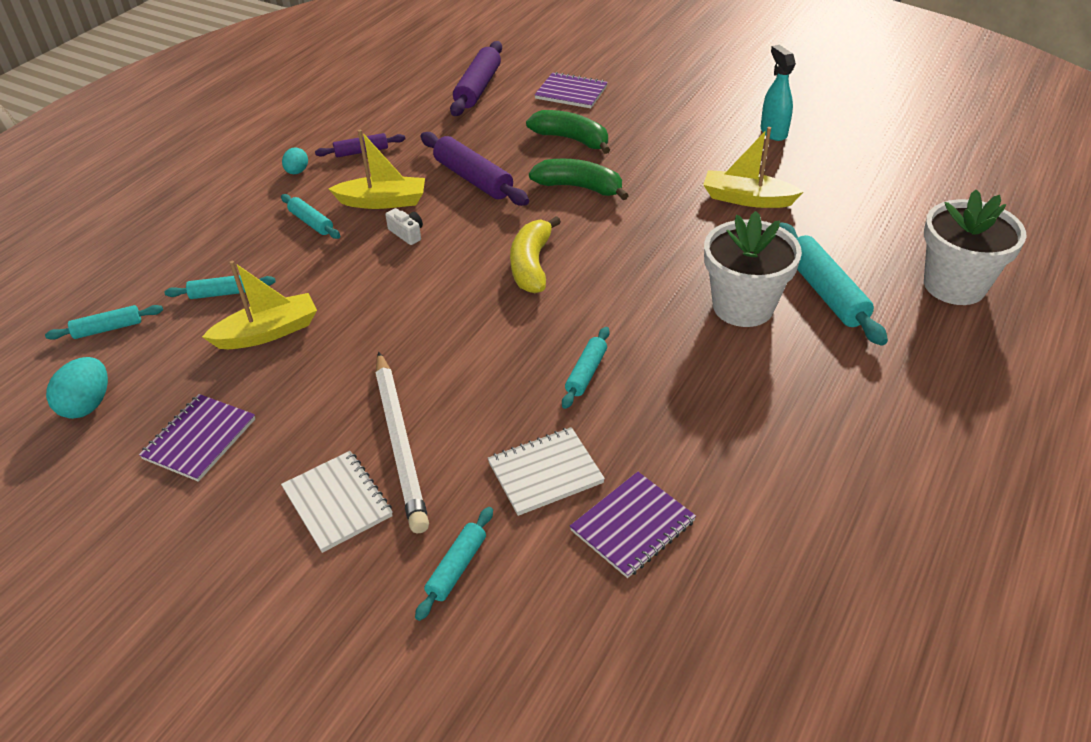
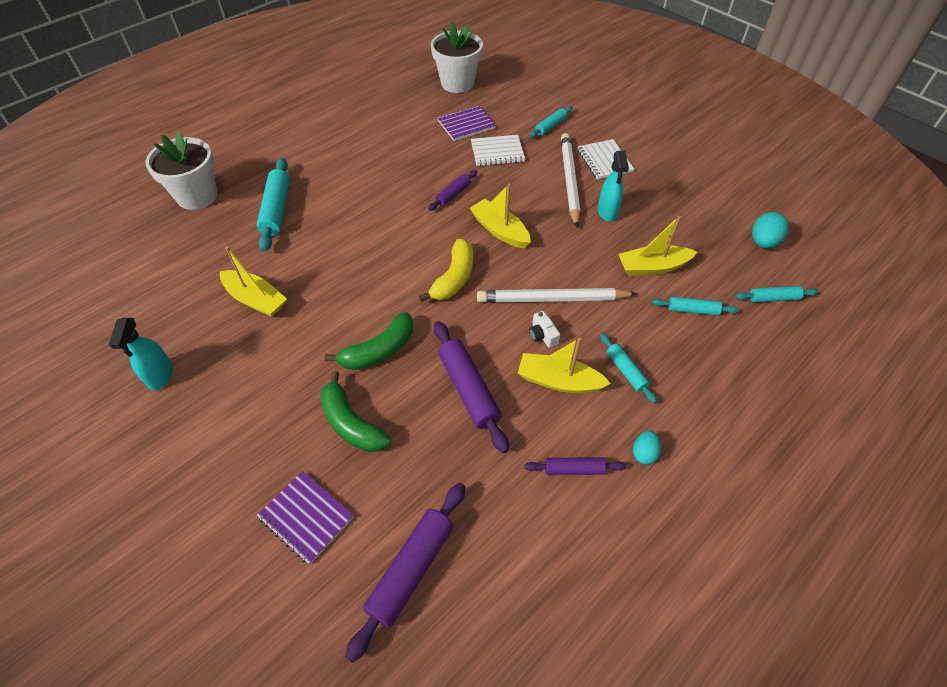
camera: 165 degrees left, 10 degrees up
purple notebook [139,394,255,482] -> none
green banana [529,159,629,200] -> green banana turned 75 degrees counterclockwise [325,312,413,370]
turquoise rolling pin [562,327,610,409] -> purple rolling pin [428,170,477,211]
white flower pot [704,211,802,327] -> white flower pot moved to [431,22,483,93]
none -> yellow boat [470,184,531,248]
none -> white pencil [477,288,637,303]
none -> turquoise spray bottle [598,151,629,221]

